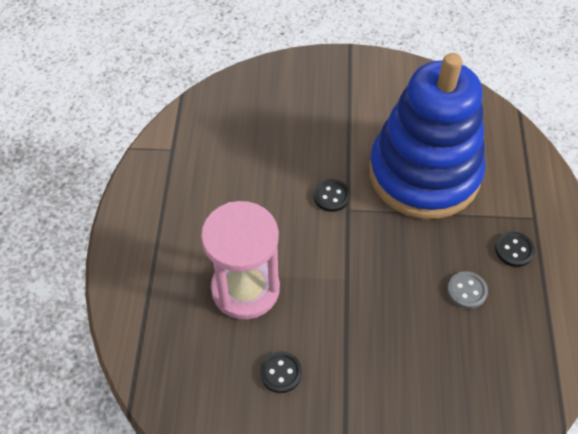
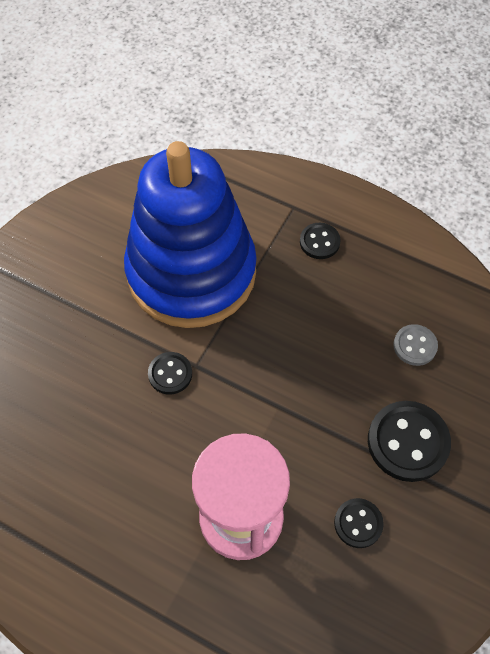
camera: 65 degrees left, 5 degrees up
grey button [447,271,488,309] -> grey button moved to [393,324,438,366]
none -> black button [368,401,451,482]

